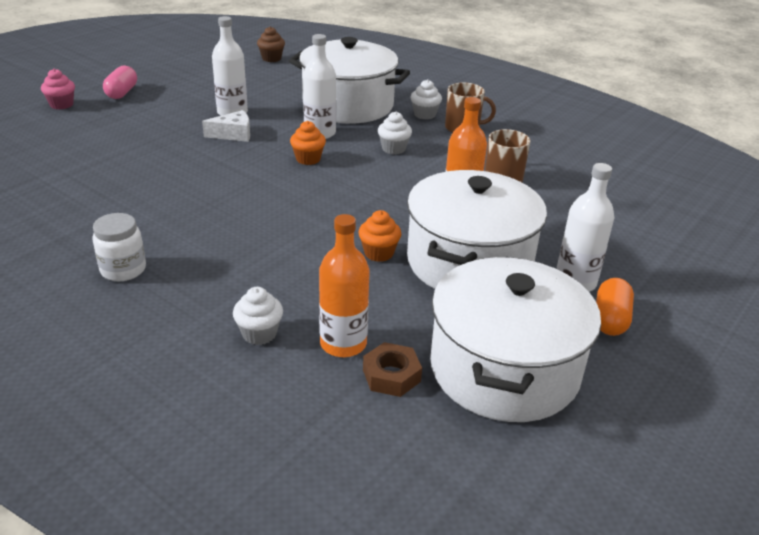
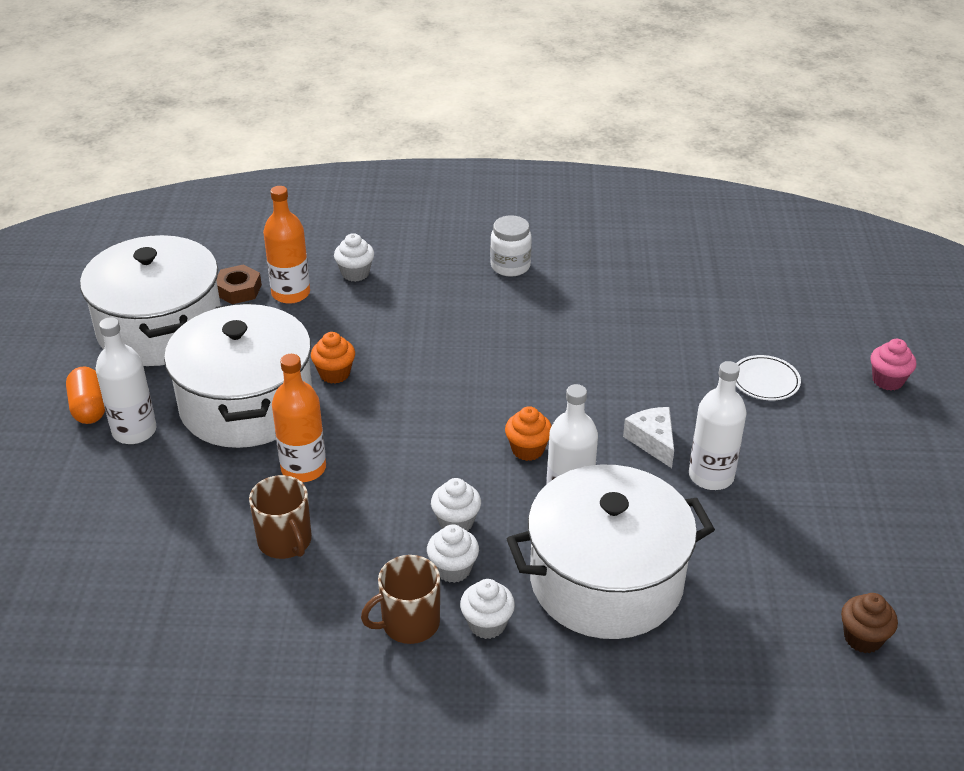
camera: 145 degrees right, 5 degrees up
pink capsule [103,65,137,99] -> none
white cheese [202,110,250,142] -> white cheese turned 120 degrees clockwise [623,407,674,468]
none -> white cupcake [427,524,479,583]
none -> white plate [736,355,801,401]

